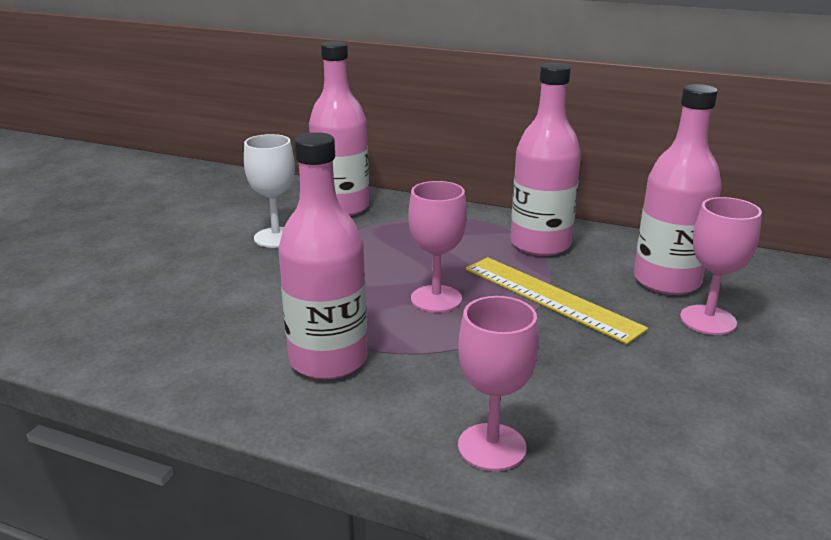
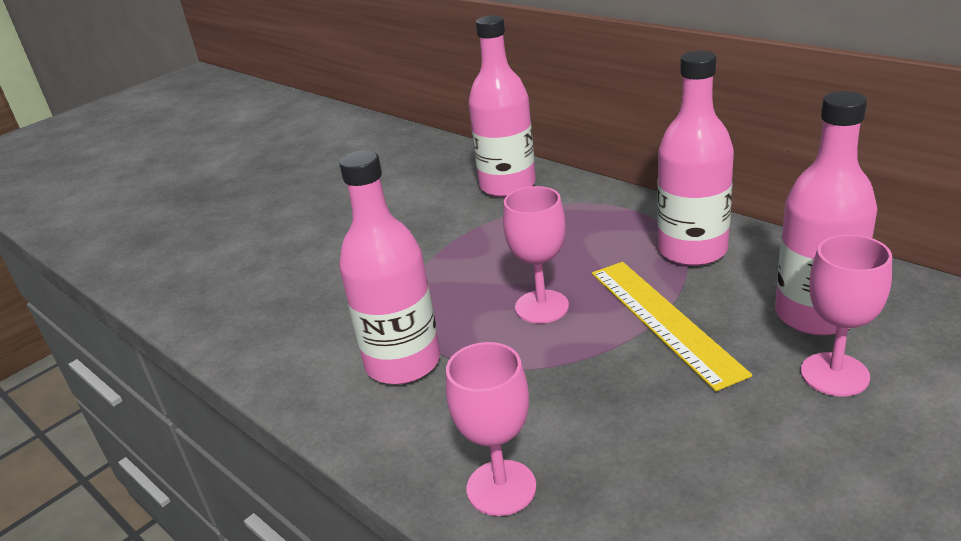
camera: 25 degrees right, 5 degrees up
white goblet [244,134,295,248] -> none

